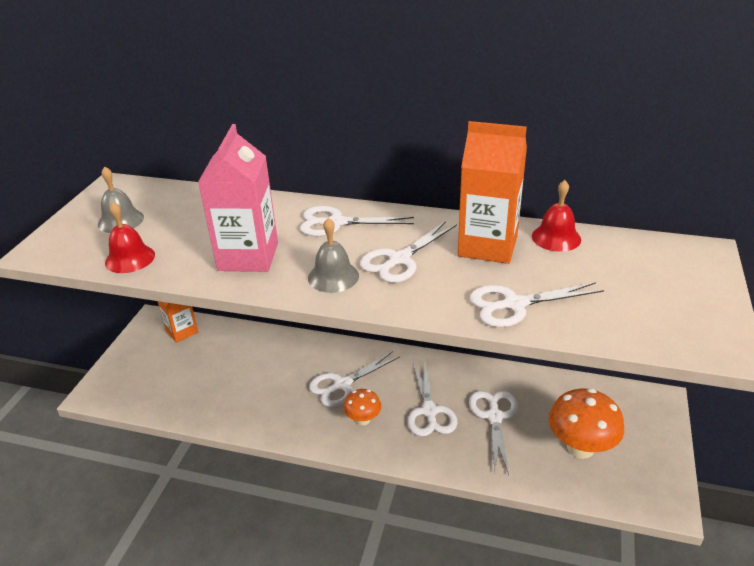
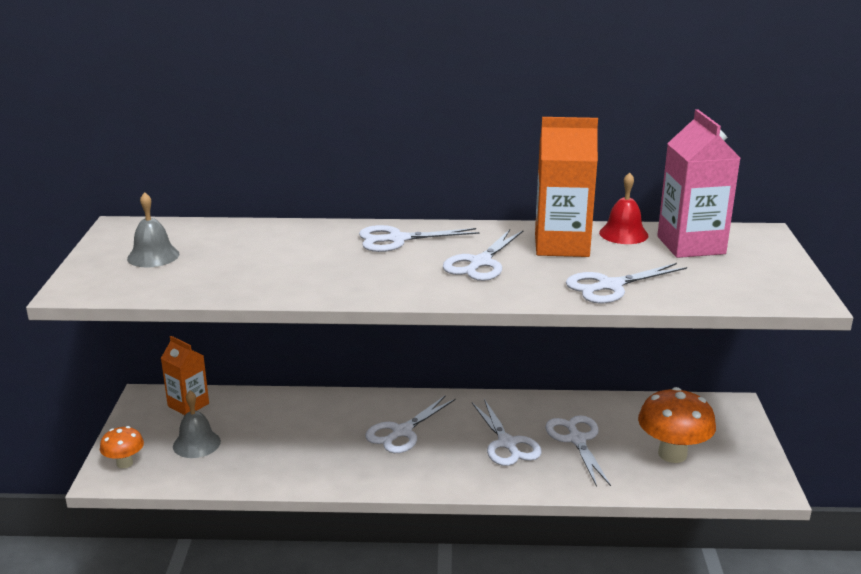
camera: 15 degrees left, 10 degrees down
red bell [105,202,155,273] -> none
pink carton [198,124,278,272] -> pink carton moved to [657,109,740,258]
grey bell [308,218,359,293] -> grey bell moved to [173,391,221,458]
orange mushroom [343,389,381,425] -> orange mushroom moved to [100,426,144,468]

